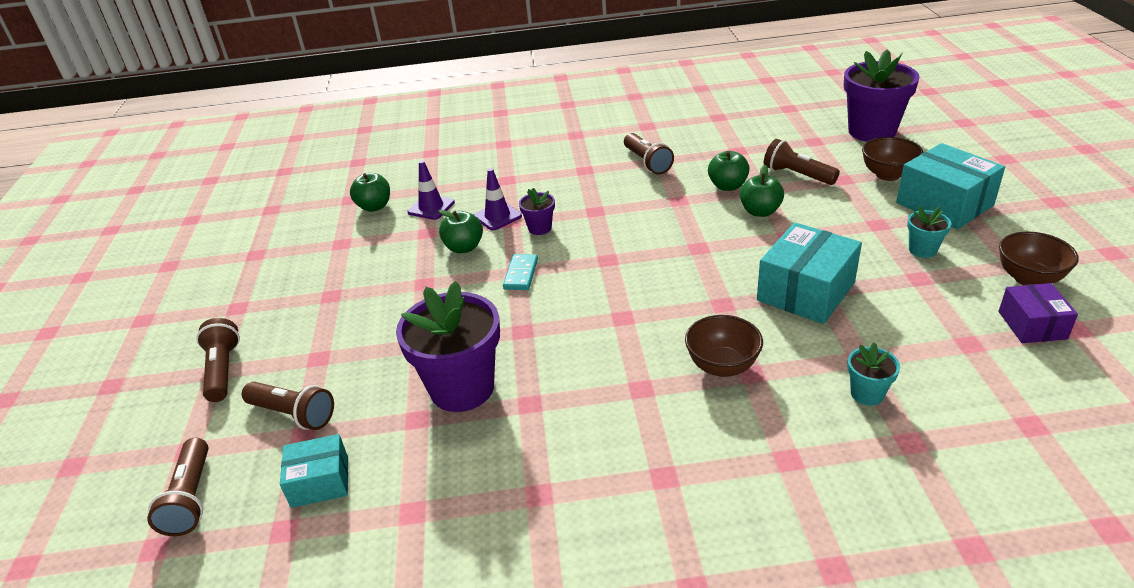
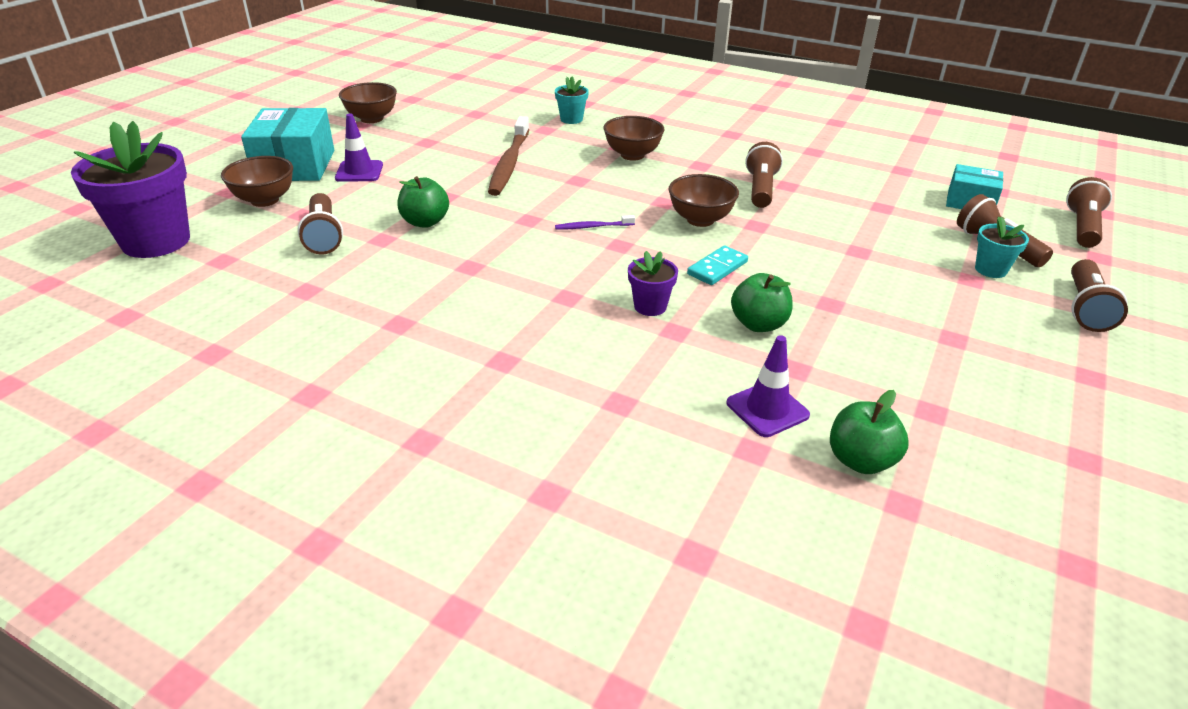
camera: 150 degrees left, 0 degrees up
purple flower pot [396,281,500,412] -> none
purple traffic cone [474,168,522,230] -> purple traffic cone moved to [335,114,383,182]
brown flashlight [624,133,674,175] -> brown flashlight moved to [745,142,783,208]
green apple [708,151,750,191] -> none
turquoise box [757,222,862,324] -> brown toothbrush [488,116,529,196]
turquoise flower pot [907,207,951,258] -> turquoise flower pot moved to [975,216,1029,278]
purple box [999,283,1078,343] -> none
none -> purple toothbrush [555,215,635,230]
none -> brown bowl [669,174,739,227]

